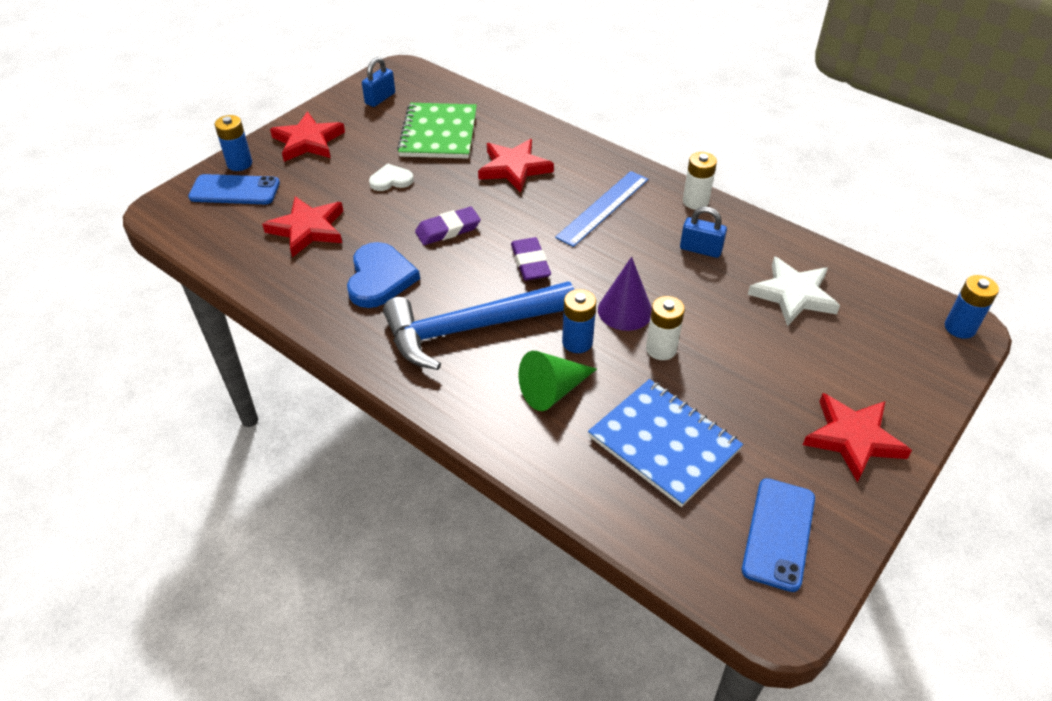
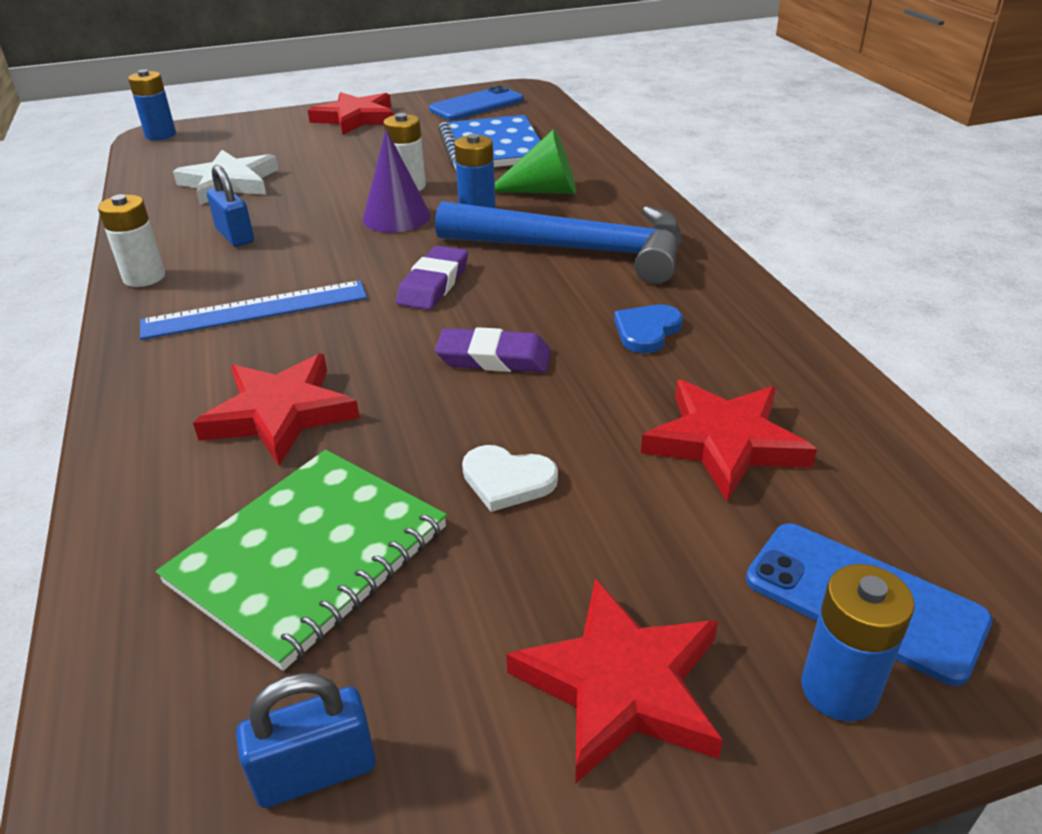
camera: 145 degrees left, 10 degrees down
blue heart [347,242,420,308] -> blue heart [614,305,683,353], size x0.59

